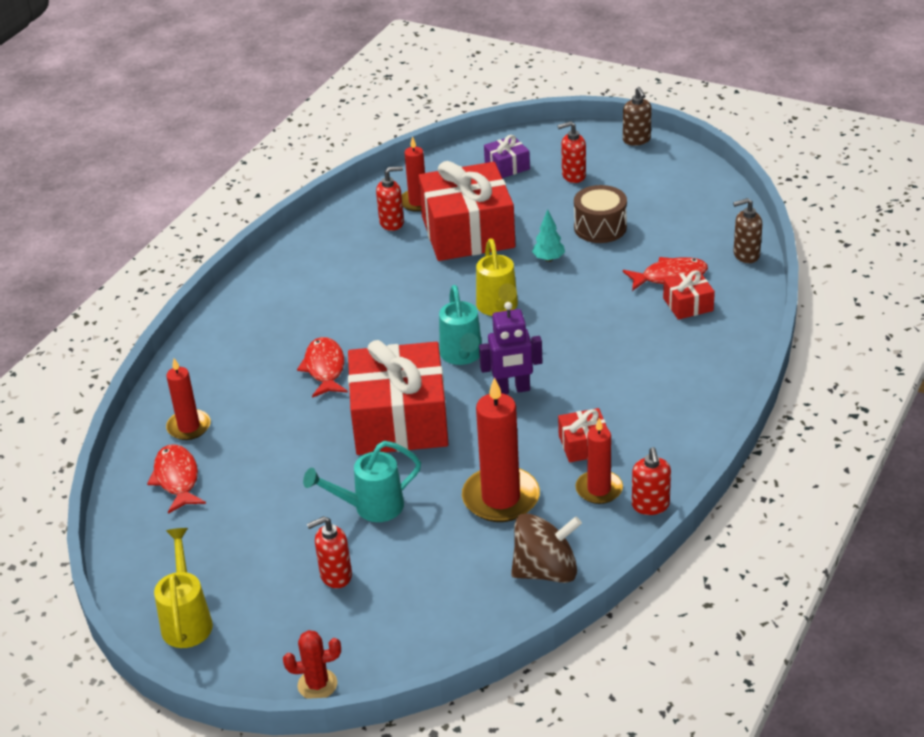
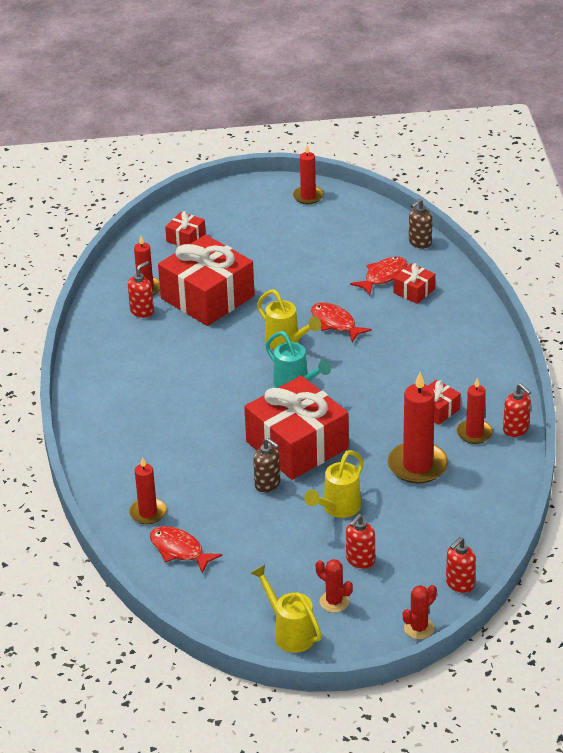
camera: 35 degrees left, 0 degrees up
red fish [297,337,348,398] -> red fish moved to [311,302,372,342]
turquoise watering can [303,441,421,522] -> yellow watering can [304,450,364,518]
purple robot [479,302,543,394] -> none
purple gift [484,135,530,178] -> red gift [165,211,206,246]
brown spinning top [511,513,582,583] -> none
turquoise tree [532,209,565,262] -> none
red soap dispenser [557,121,586,183] -> red soap dispenser moved to [446,537,476,593]
brown drum [574,185,627,243] -> none
brown soap dispenser [623,87,652,146] -> brown soap dispenser moved to [253,438,280,493]
none -> red candle [293,145,324,204]
none -> red cactus [316,559,353,612]

